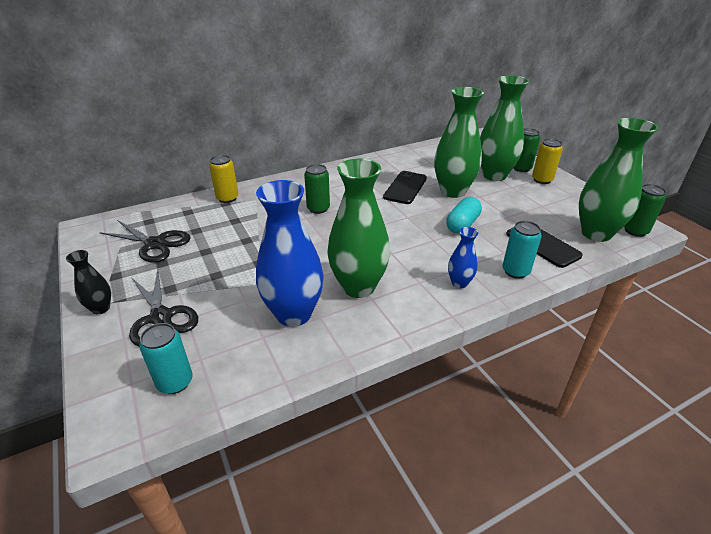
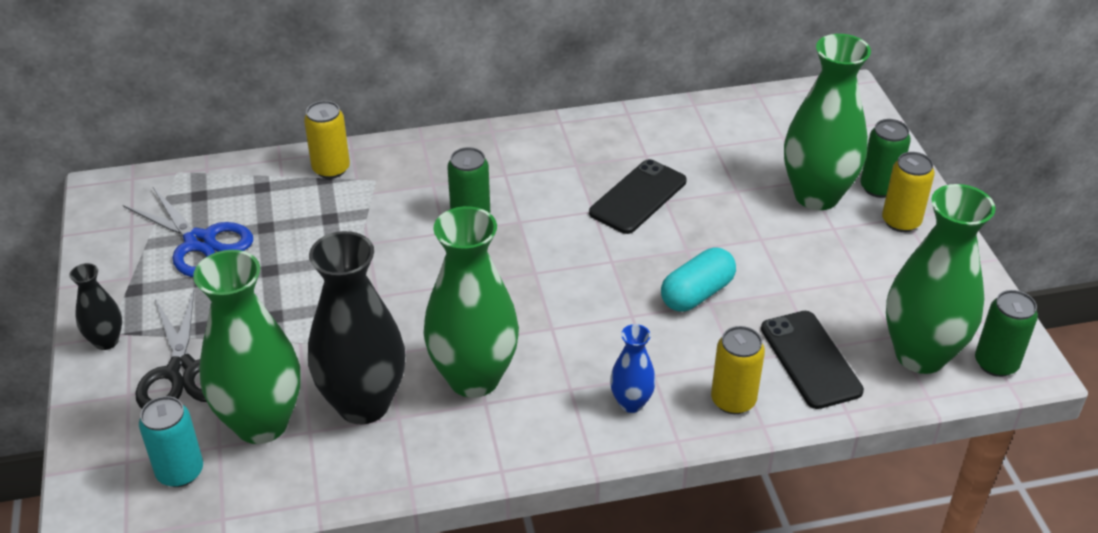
camera: 15 degrees right, 5 degrees up
black scissors [99,220,191,263] -> blue scissors [123,187,253,277]
blue vase [256,180,324,327] -> black vase [308,231,405,424]
green vase [434,87,484,198] -> green vase moved to [193,250,300,444]
turquoise can [502,221,542,279] -> yellow can [711,326,765,414]

